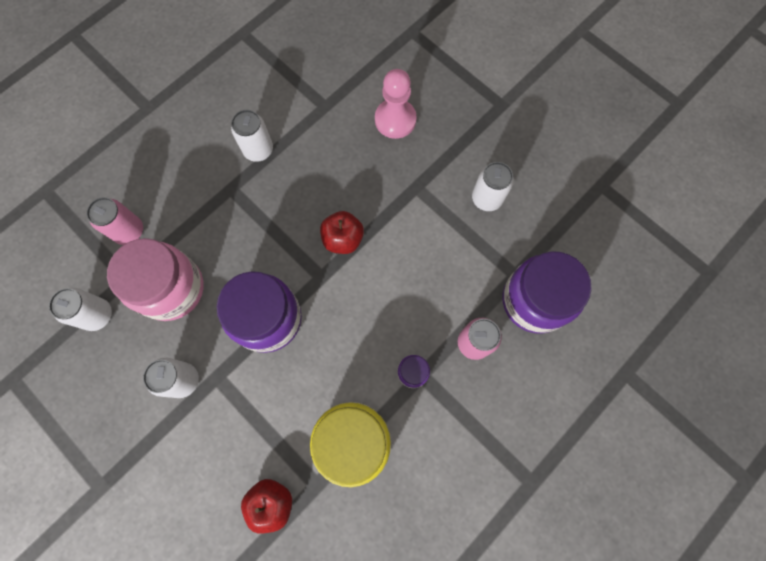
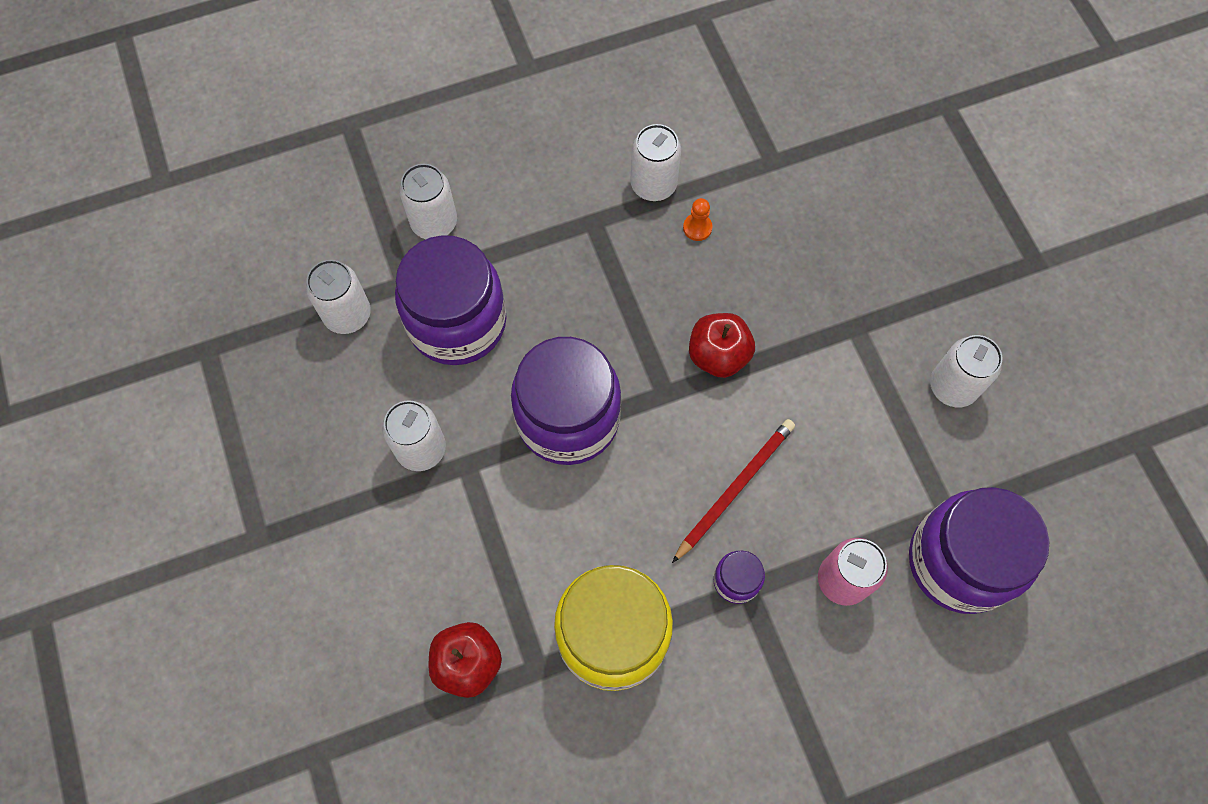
camera: 25 degrees right, 5 degrees down
pink can [86,197,143,245] -> white can [399,164,457,239]
pink jar [107,238,204,321] -> purple jar [395,235,507,365]
pink pawn [375,69,417,139] -> none
none -> red pencil [672,419,795,563]
none -> orange pawn [683,198,712,241]

